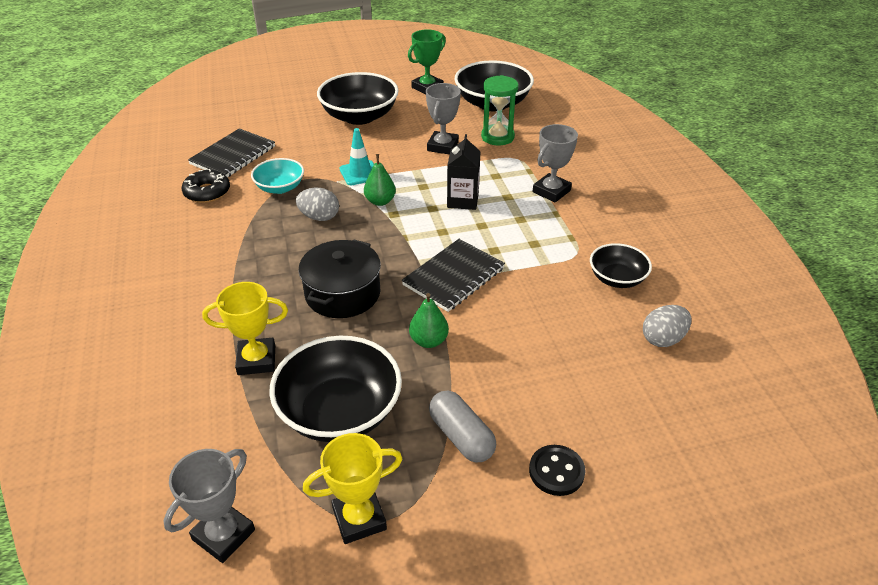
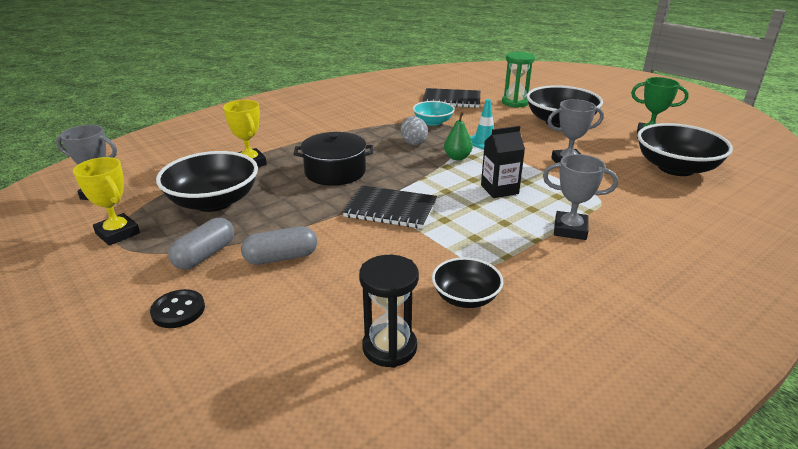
camera: 65 degrees right, 10 degrees down
black donut [182,169,230,203] -> none
green pear [409,293,449,348] -> none
green hourglass [481,75,519,145] -> green hourglass moved to [502,52,535,108]
grey egg [643,305,691,347] -> black hourglass [359,255,419,368]
none -> grey capsule [241,226,317,265]

